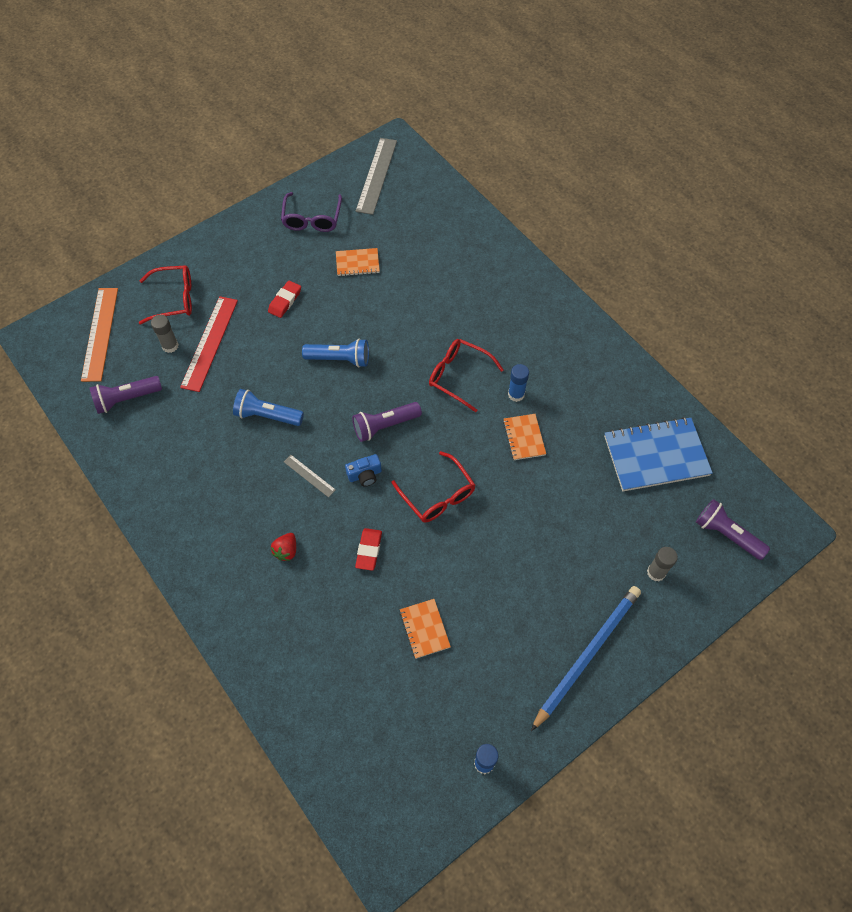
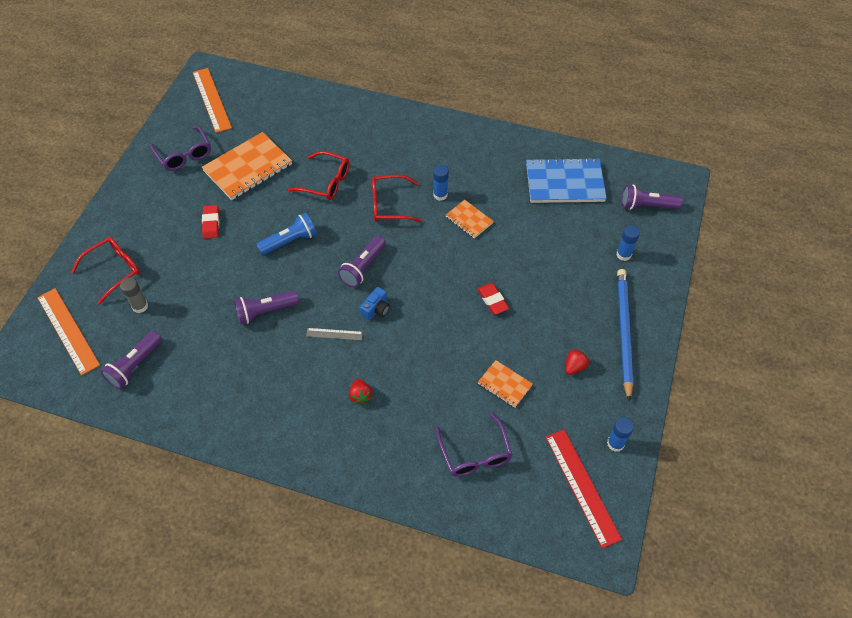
camera: 35 degrees left, 5 degrees down
red ruler [180,296,238,392] -> red ruler moved to [545,430,622,548]
blue flashlight [233,389,304,426] -> purple flashlight [234,290,299,325]
orange notebook [336,248,380,276] -> orange notebook [202,132,292,200], size x1.93
red eraser [355,528,382,571] -> red eraser moved to [477,283,509,315]
grey ruler [356,138,397,215] -> orange ruler [193,68,232,133]
red glasses [391,451,475,523] -> red glasses moved to [288,151,349,200]
blue notebook [604,417,713,491] -> blue notebook turned 45 degrees clockwise [526,157,607,203]
grey glue stick [647,547,678,581] -> blue glue stick [616,225,640,261]
none -> purple glasses [436,413,513,477]
none -> red strawberry [565,349,589,375]

